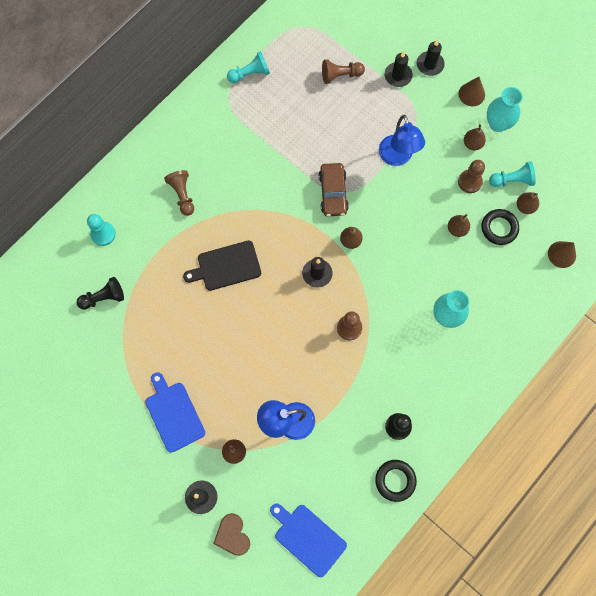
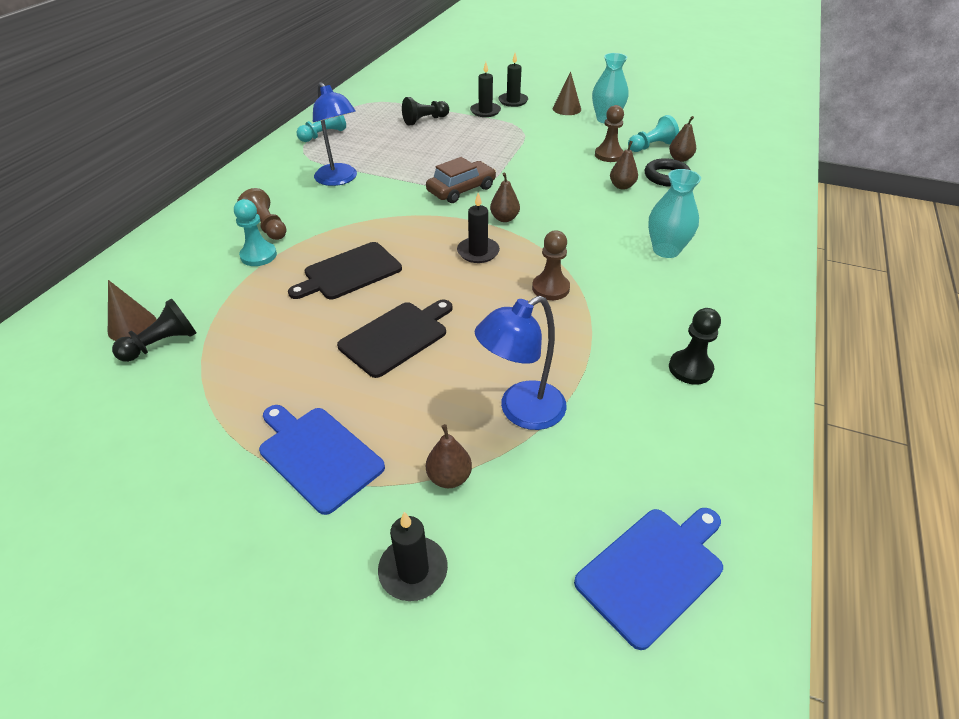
camera: 20 degrees left, 30 degrees down
turquoise pawn [87,214,116,246] -> turquoise pawn moved to [234,199,277,266]
brown heart [213,513,250,556] -> none
blue cutting board [270,503,347,577] -> blue cutting board turned 120 degrees clockwise [574,508,723,650]
brown car [319,163,349,216] -> brown car turned 105 degrees counterclockwise [426,157,496,203]
brown pawn [322,59,365,84] -> black pawn [402,97,449,126]
black ring [375,460,417,502] -> none
blue lamp [379,115,425,166] -> blue lamp moved to [313,82,357,186]
brown pear [464,124,486,150] -> none
brown cone [548,241,576,268] -> brown cone moved to [108,280,157,341]
none -> black cutting board [337,299,453,378]

